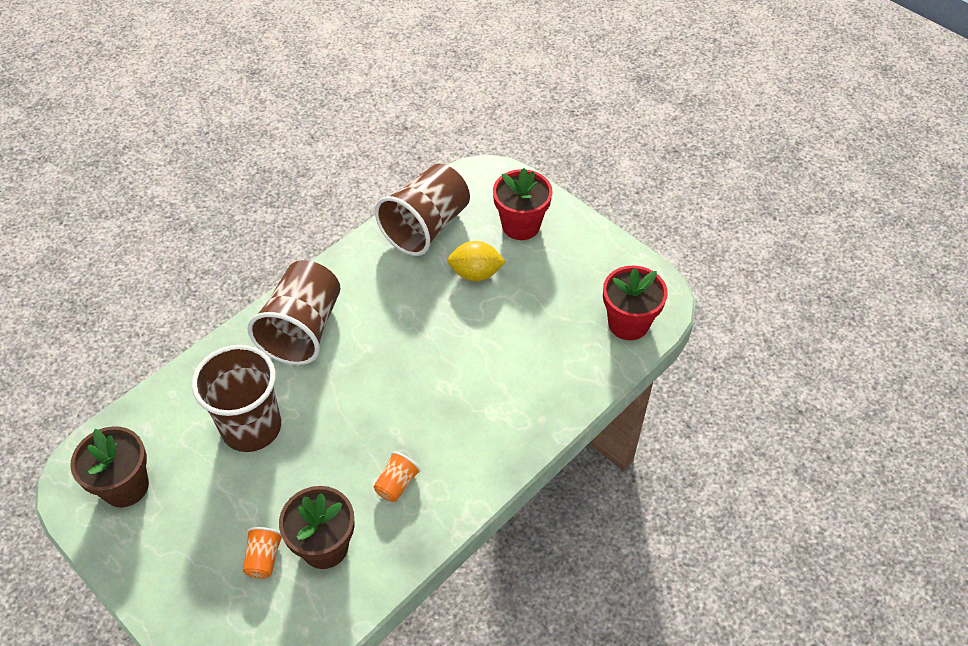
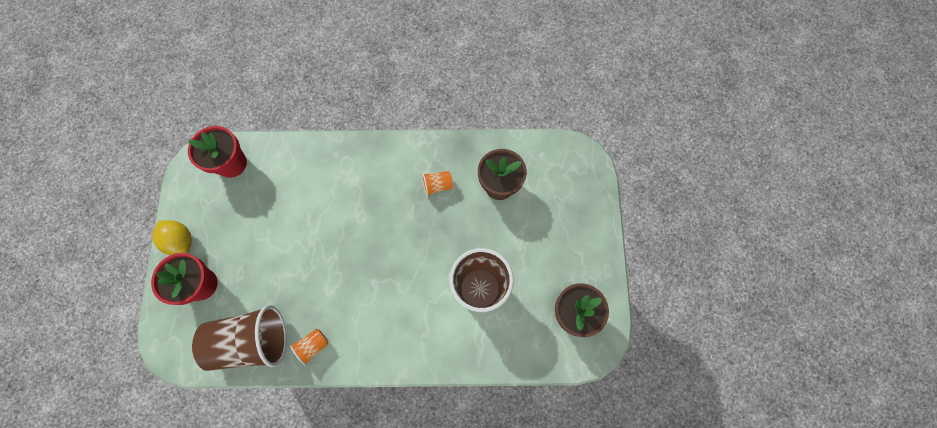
camera: 135 degrees left, 20 degrees up
orange cup [243,527,282,579] -> orange cup moved to [290,329,328,365]
brown cup [247,260,340,365] -> none
yellow lemon [447,241,506,281] -> yellow lemon moved to [152,220,192,255]

